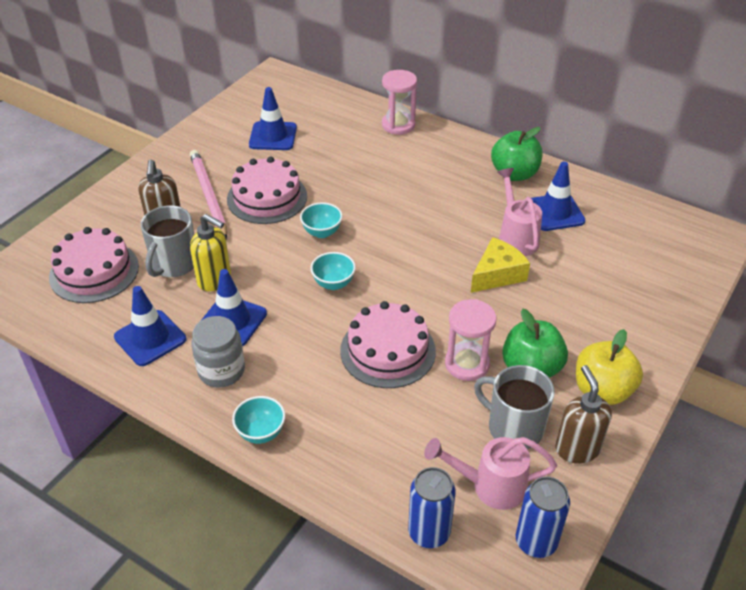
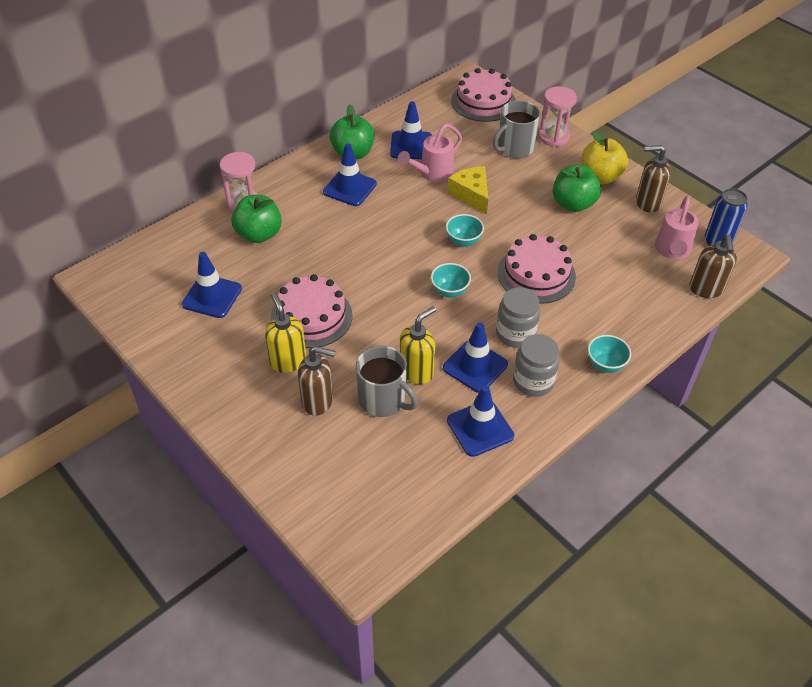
camera: 75 degrees left, 5 degrees up
pink cake [49,227,139,303] -> pink cake moved to [451,68,516,122]
pink pencil [190,150,227,239] -> yellow soap dispenser [265,293,306,373]
turquoise bowl [300,202,343,238] -> turquoise bowl moved to [446,214,484,247]
blue can [408,467,456,548] -> brown soap dispenser [689,234,737,298]
pink hourglass [445,299,496,381] -> pink hourglass moved to [538,86,577,147]
grey mug [474,365,555,449] -> grey mug moved to [493,100,540,158]
pink watering can [498,168,542,256] -> pink watering can turned 45 degrees counterclockwise [398,123,462,182]
none -> green apple [231,195,282,243]
none -> blue traffic cone [323,143,377,206]
none -> grey jar [496,287,540,348]

